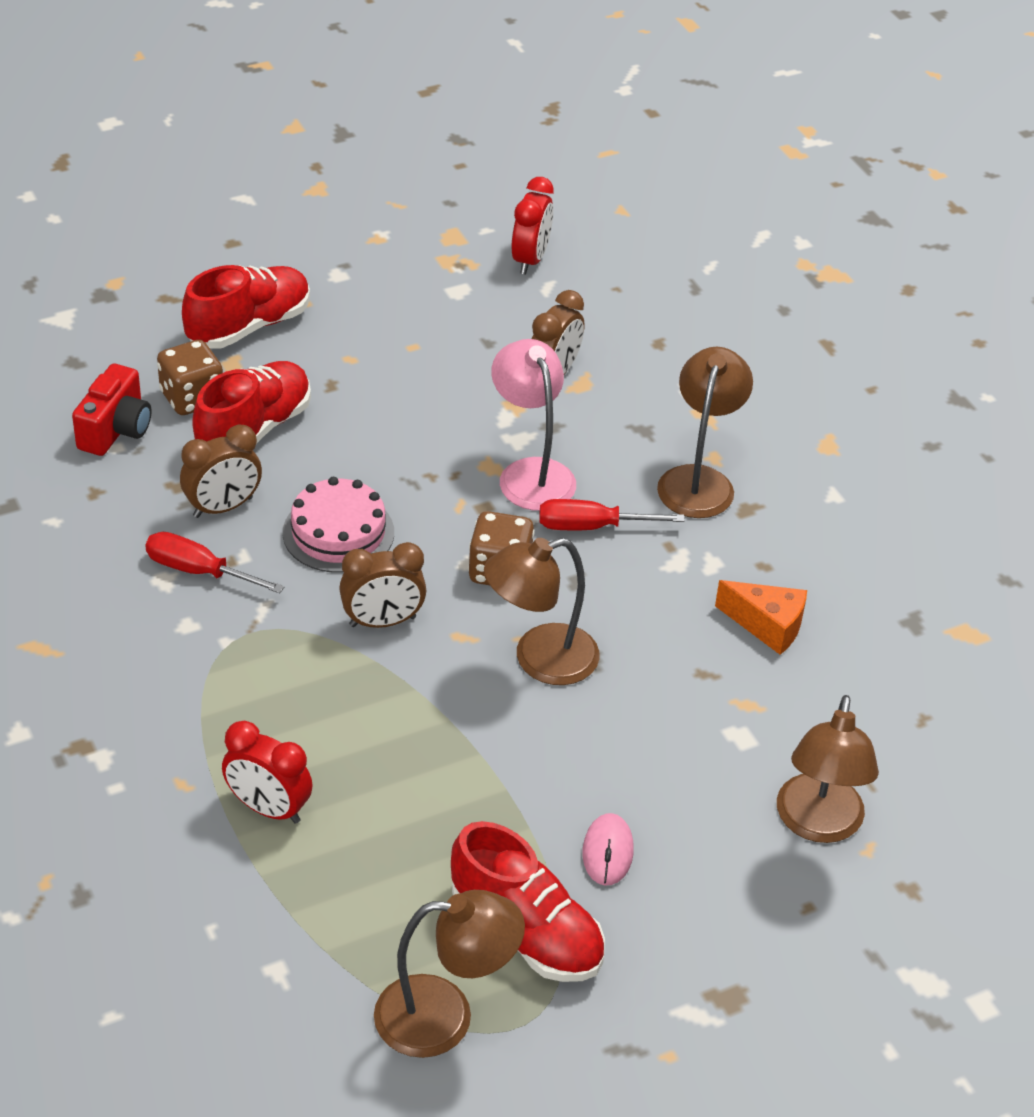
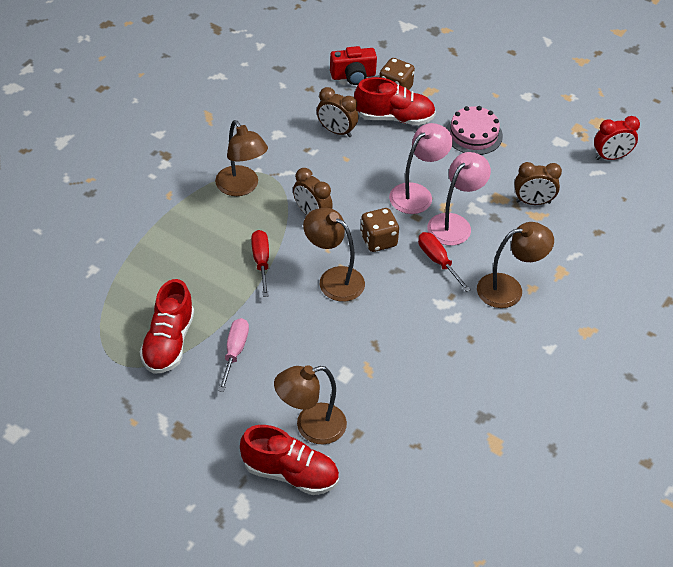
camera: 60 degrees right, 5 degrees up
red screwdriver [146,532,284,593] -> red screwdriver moved to [251,230,269,297]
red shoe [182,265,310,348] -> red shoe moved to [240,425,339,495]
red clock [222,721,313,824] -> none
pink cake [283,477,394,573] -> pink cake moved to [446,106,503,155]
brown lamp [374,890,525,1058] -> brown lamp moved to [215,120,268,196]
pink mouse [583,813,634,886] -> pink screwdriver [218,318,249,392]
orange cheese [715,580,807,655] -> none
none -> pink lamp [389,123,453,214]

